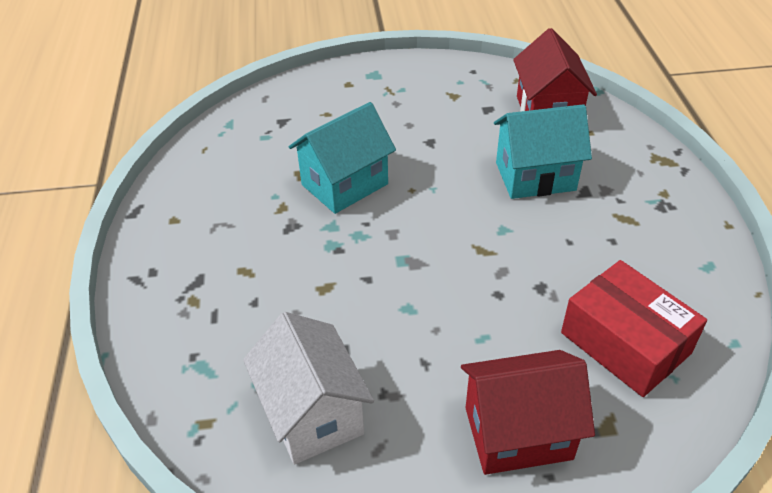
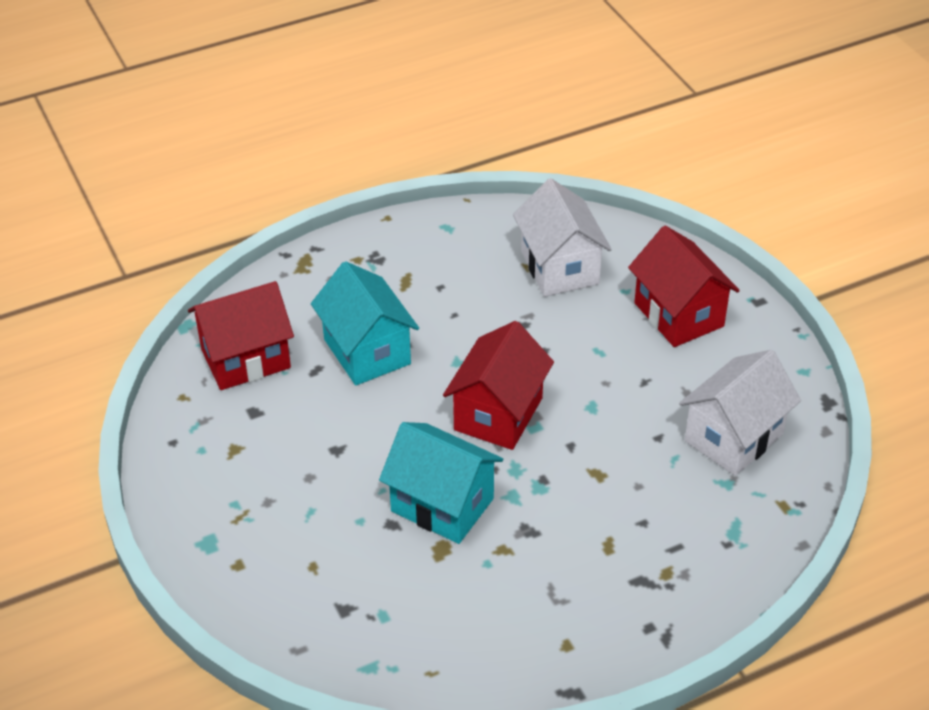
camera: 110 degrees left, 0 degrees up
red box [561,260,707,397] -> white house [513,178,612,297]
none -> red house [443,321,554,450]

